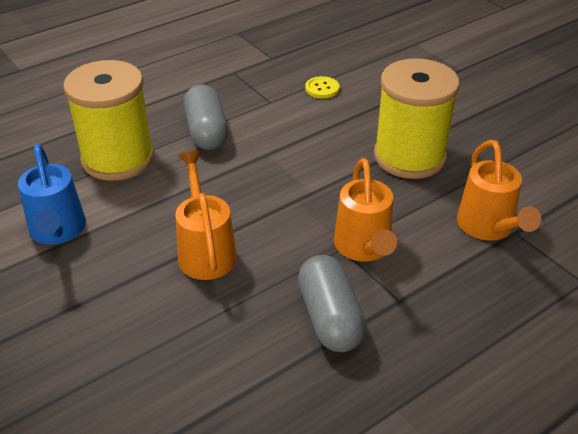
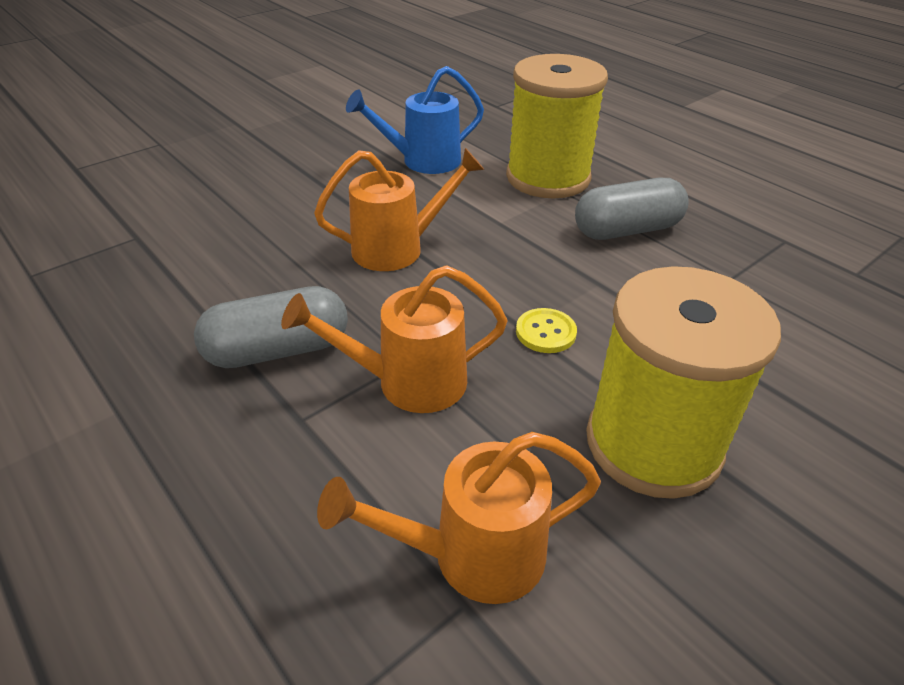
camera: 85 degrees right, 0 degrees up
yellow button [305,76,339,98] -> yellow button moved to [516,308,577,353]

